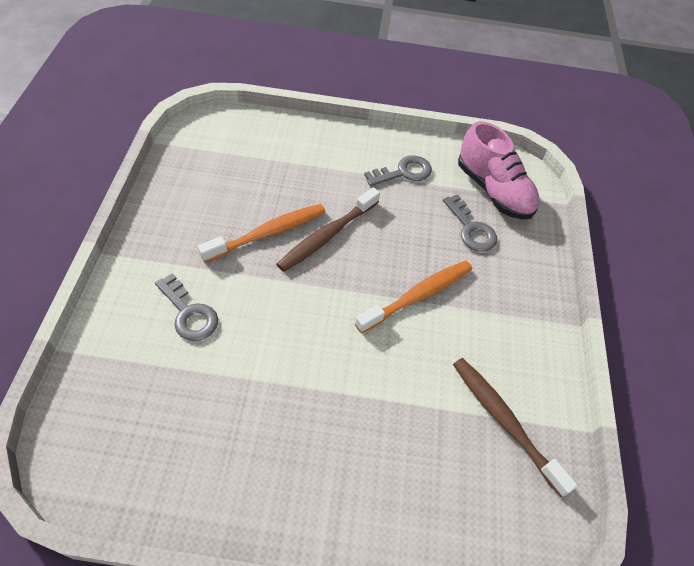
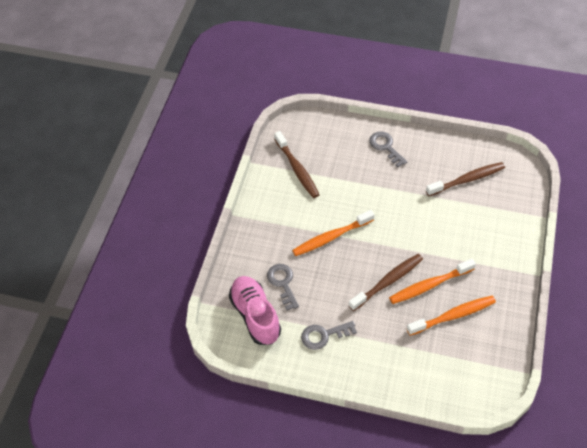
camera: 165 degrees left, 0 degrees up
grey key [155,273,218,341] -> grey key moved to [369,132,407,167]
none -> orange toothbrush [407,296,496,336]
none -> brown toothbrush [426,162,505,196]

